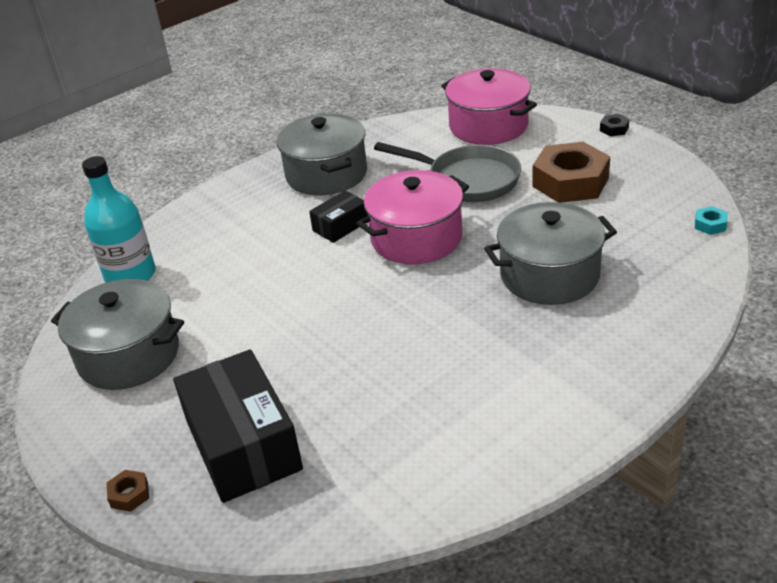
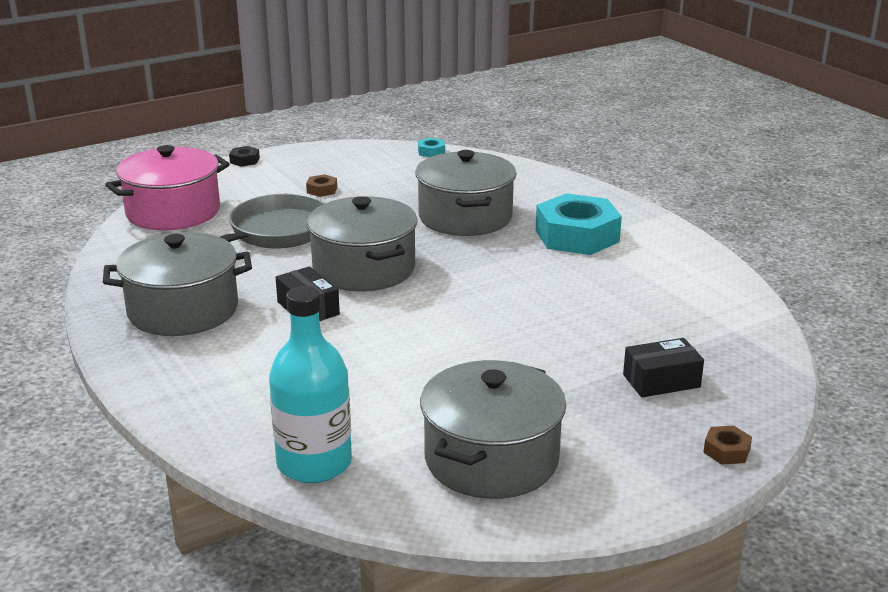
camera: 85 degrees left, 10 degrees down
black box [173,349,303,503] -> black box [623,338,704,397], size x0.50
pink pot [356,170,469,264] -> grey pot [307,196,418,291]
brown nut [532,142,610,203] -> brown nut [306,174,337,197], size x0.41
none -> turquoise nut [536,193,622,255]

